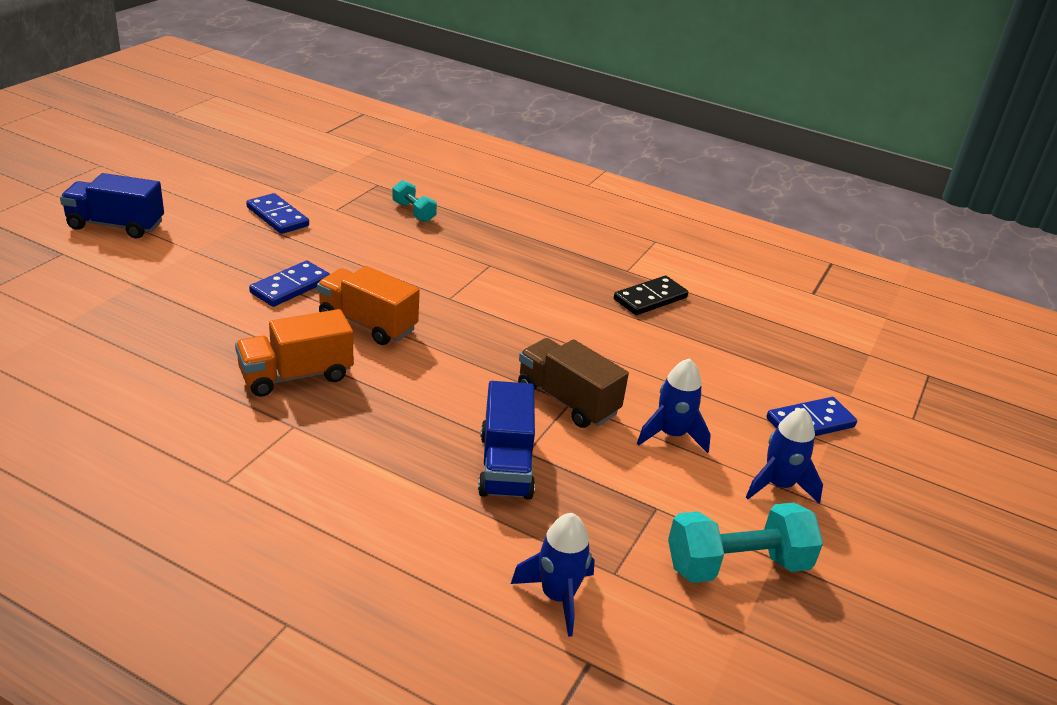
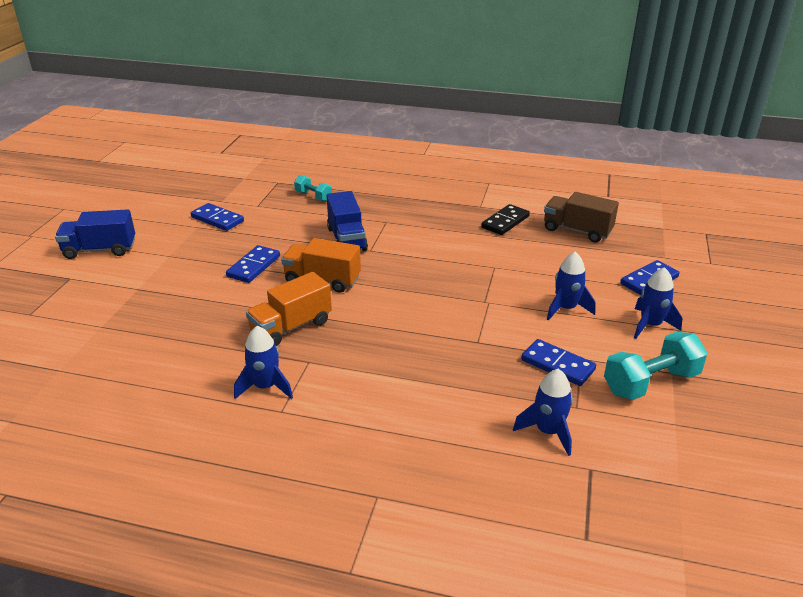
camera: 10 degrees left, 0 degrees up
blue truck [478,381,535,500] -> blue truck moved to [327,191,368,251]
brown truck [518,338,629,428] -> brown truck moved to [544,192,619,242]
none -> blue rocket [234,326,293,399]
none -> blue domino [521,339,596,386]

